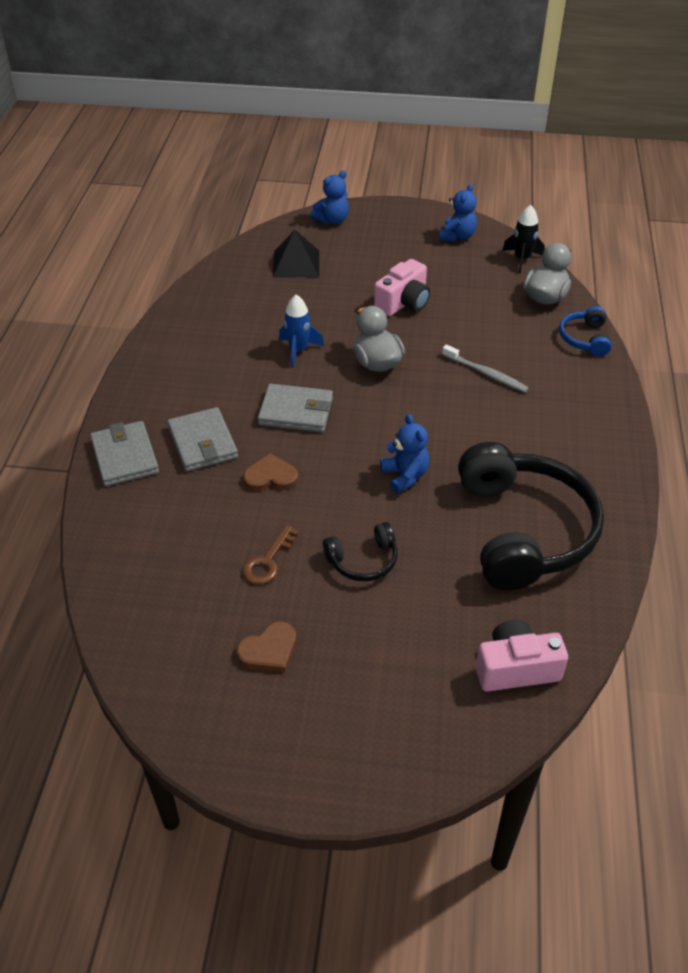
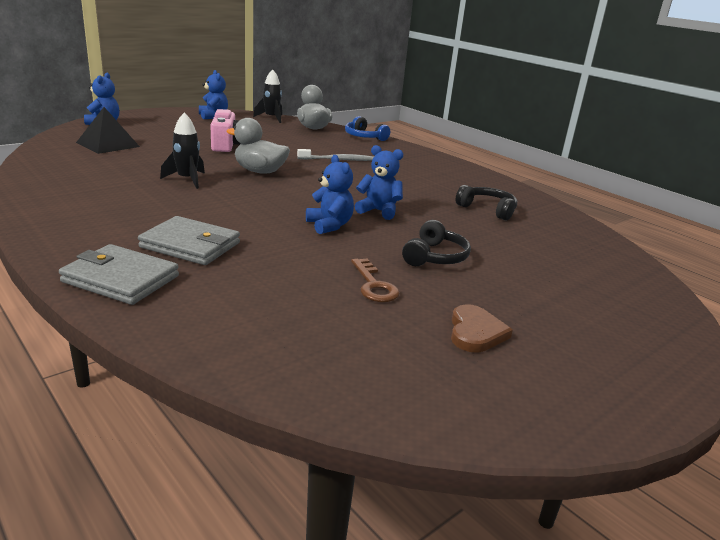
camera: 50 degrees left, 20 degrees down
brown heart [243,453,298,491] -> none
grey wallet [258,384,333,432] -> none
blue rocket [279,295,324,368] -> black rocket [160,113,205,189]
black headphones [458,442,604,590] -> black headphones [455,185,517,221], size x0.45
pink camera [476,619,568,692] -> none
none -> blue teddy bear [306,155,354,234]

